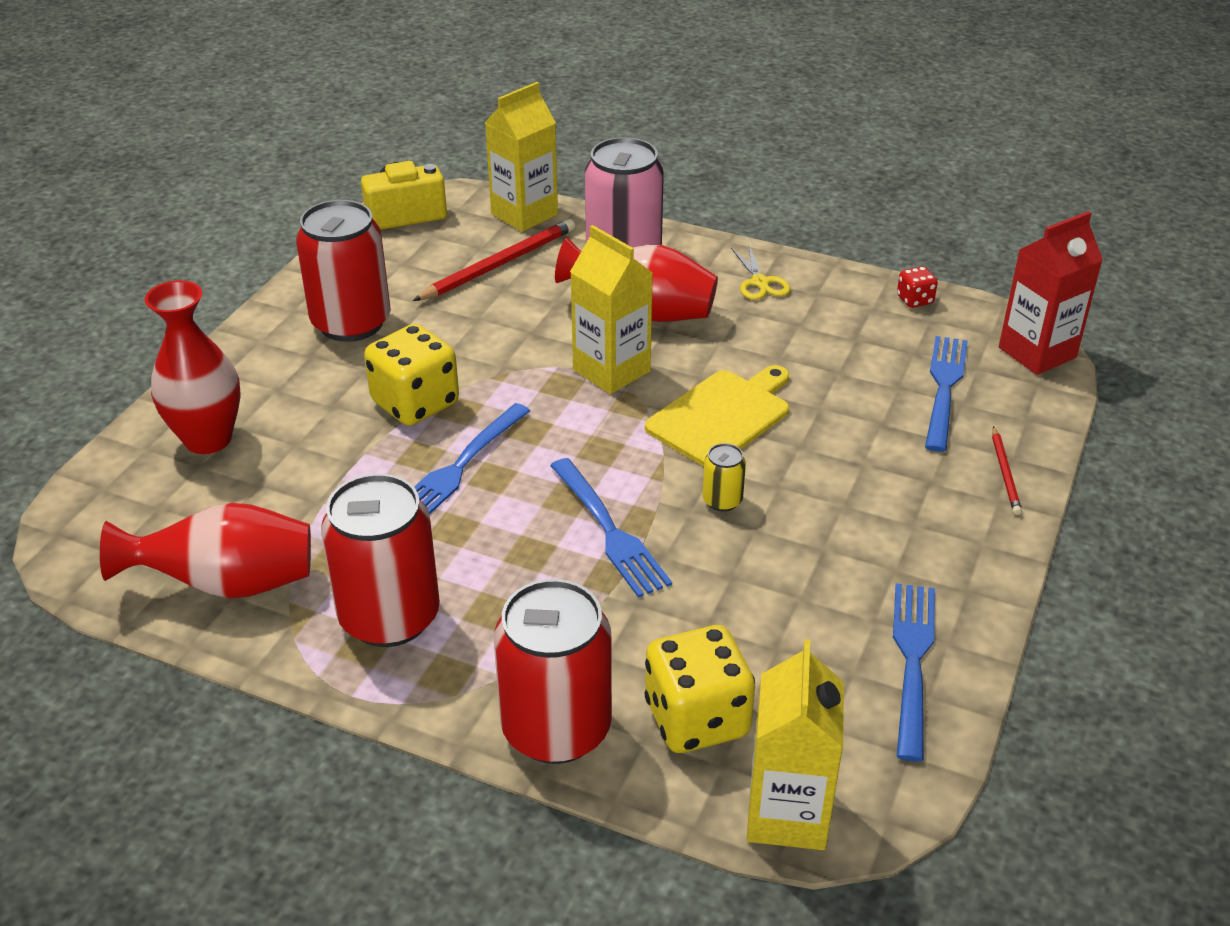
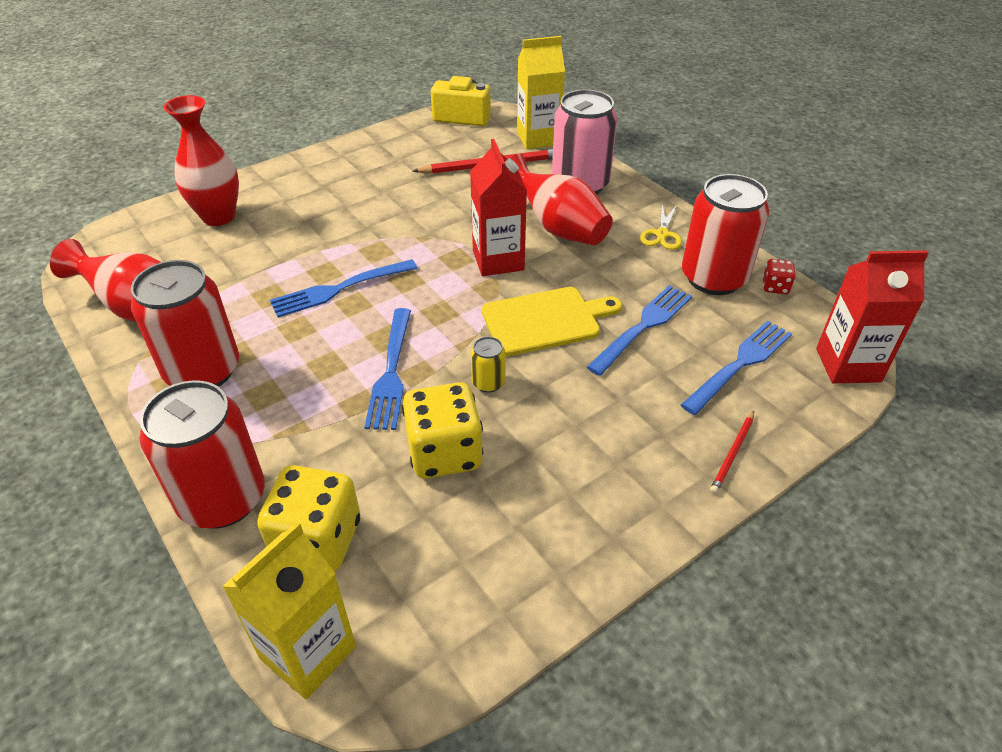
camera: 30 degrees right, 5 degrees up
red can [296,200,391,342] -> red can moved to [682,174,769,295]
yellow dice [364,324,459,426] -> yellow dice moved to [402,382,483,479]
yellow carton [570,225,653,394] -> red carton [470,139,527,276]
blue fork [893,583,935,762] -> blue fork moved to [587,285,692,376]

